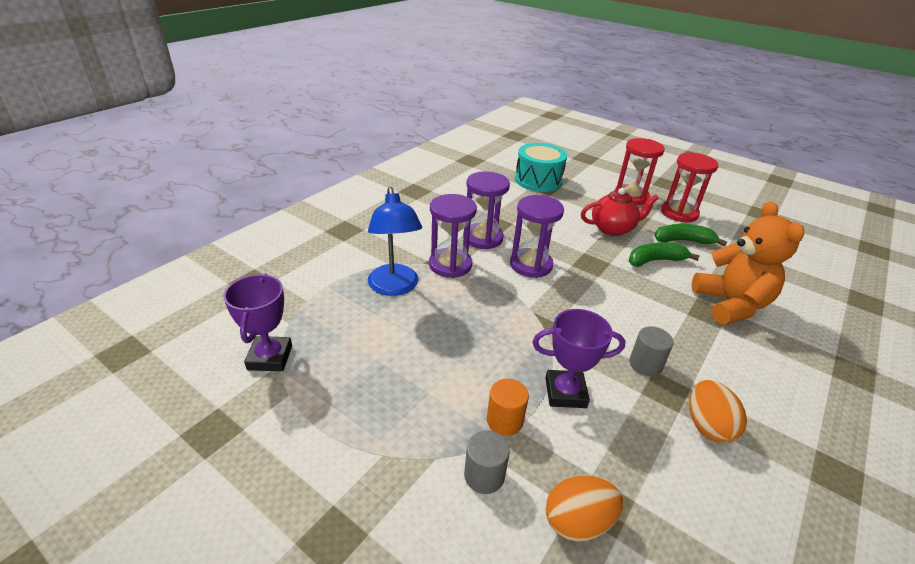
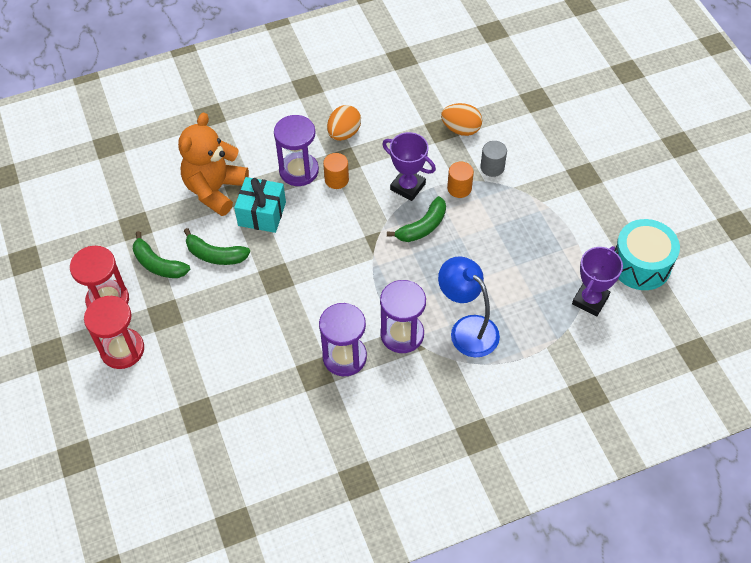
camera: 145 degrees left, 20 degrees up
blue lamp [368,187,422,296] -> blue lamp turned 60 degrees counterclockwise [438,256,500,357]
purple hourglass [510,195,564,278] -> purple hourglass moved to [274,115,319,186]
turquoise drum [515,143,567,192] -> turquoise drum moved to [615,219,680,290]
red teapot [581,188,659,236] -> none
grey cylinder [630,326,674,376] -> orange cylinder [323,153,349,189]
none -> turquoise gift [234,177,286,233]
none -> green banana [387,196,446,242]

